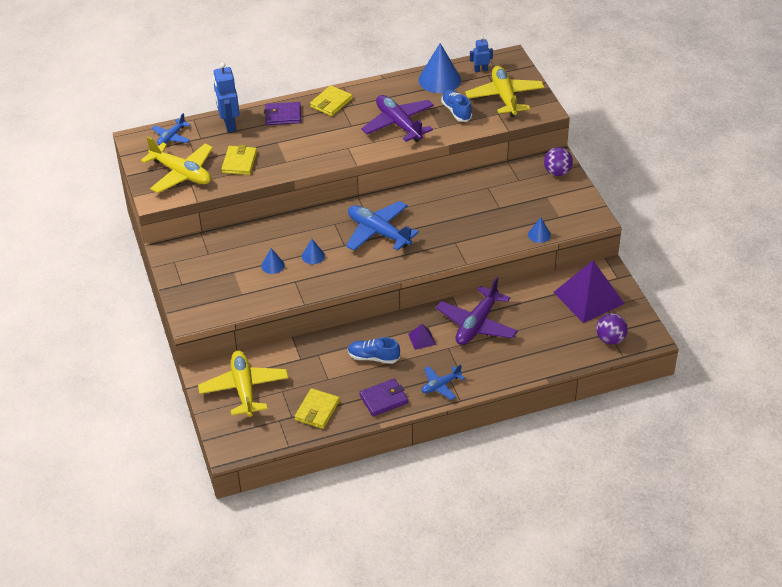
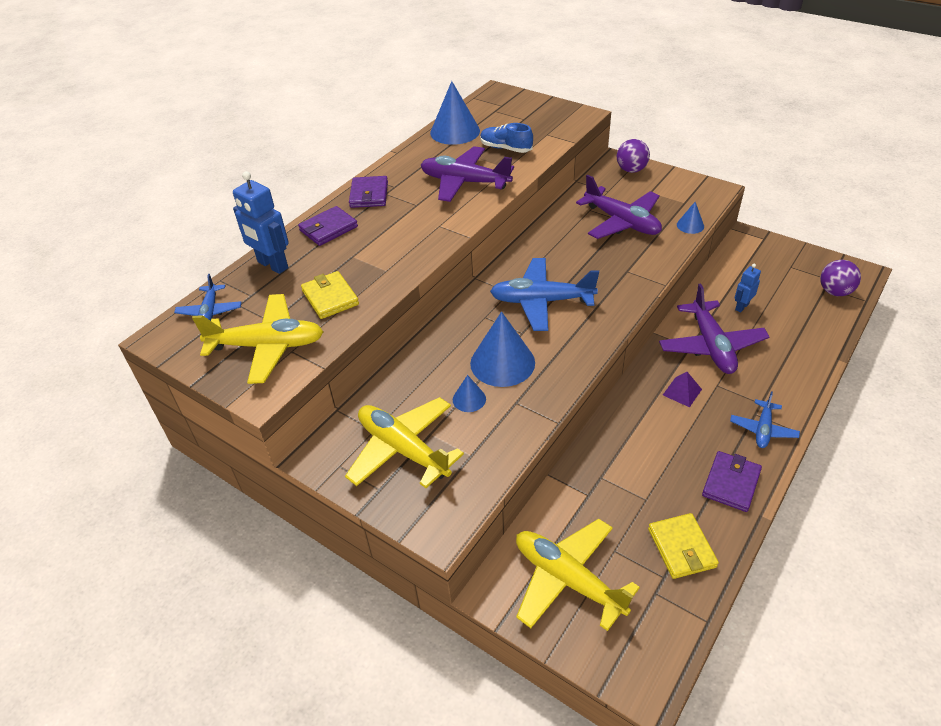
camera: 35 degrees left, 0 degrees up
blue cone [302,239,325,264] -> blue cone [470,312,535,387], size x2.01
yellow wallet [310,85,352,116] -> purple wallet [349,176,388,208]
blue shoe [348,337,400,364] -> none
yellow plane [465,66,544,117] -> yellow plane moved to [345,397,464,488]
blue robot [470,36,493,72] -> blue robot moved to [735,264,761,313]
purple pyramid [554,261,625,323] -> none
none -> purple plane [576,175,662,239]

